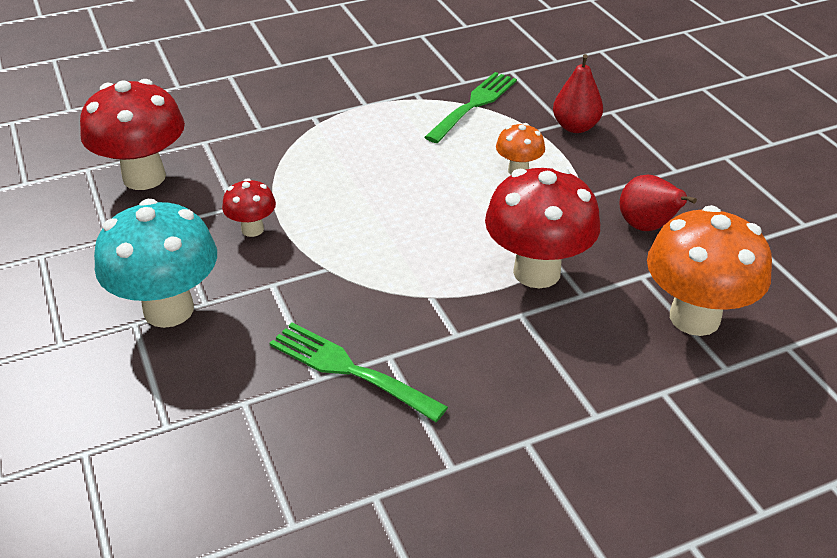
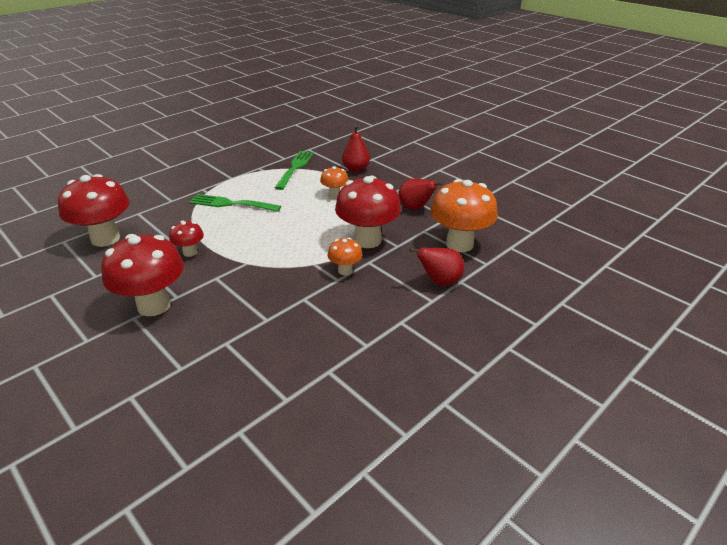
camera: 20 degrees left, 5 degrees down
turquoise mushroom [94,199,217,328] -> red mushroom [101,234,184,316]
green fork [269,322,448,422] -> green fork moved to [189,194,281,212]
none -> orange mushroom [328,237,362,275]
none -> red pear [409,247,464,286]

